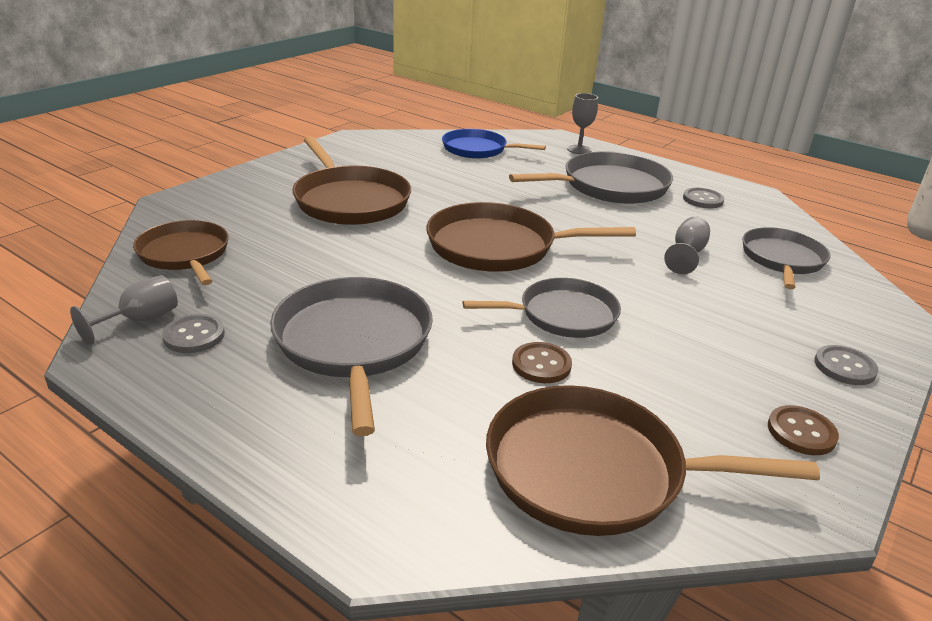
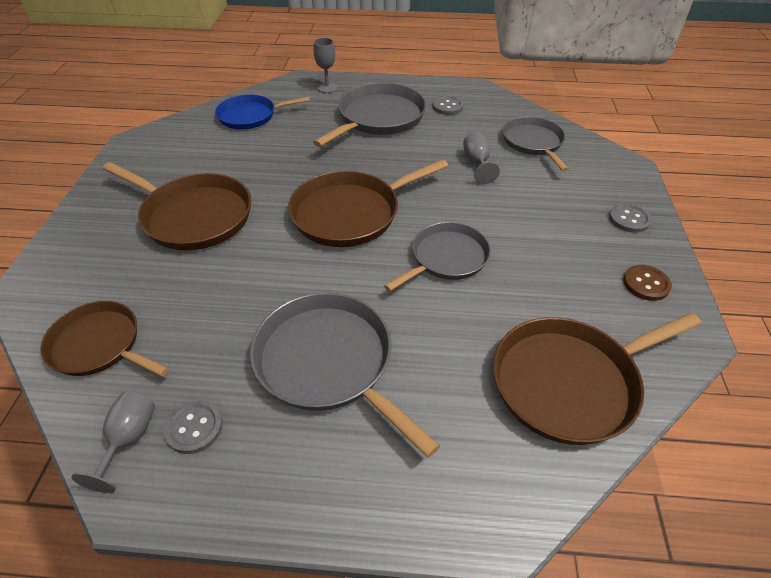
camera: 30 degrees left, 15 degrees up
brown button [512,342,572,383] -> none

